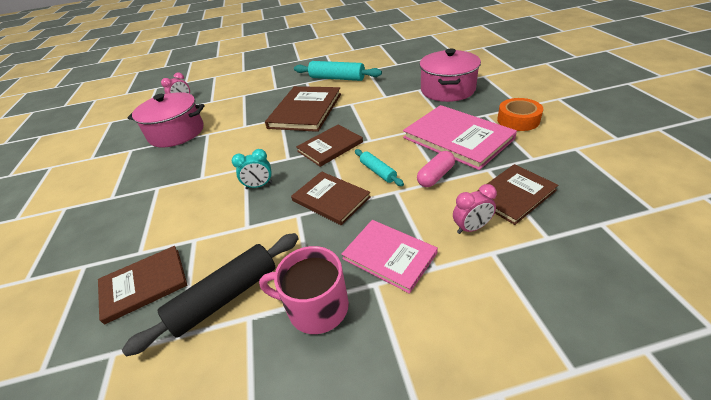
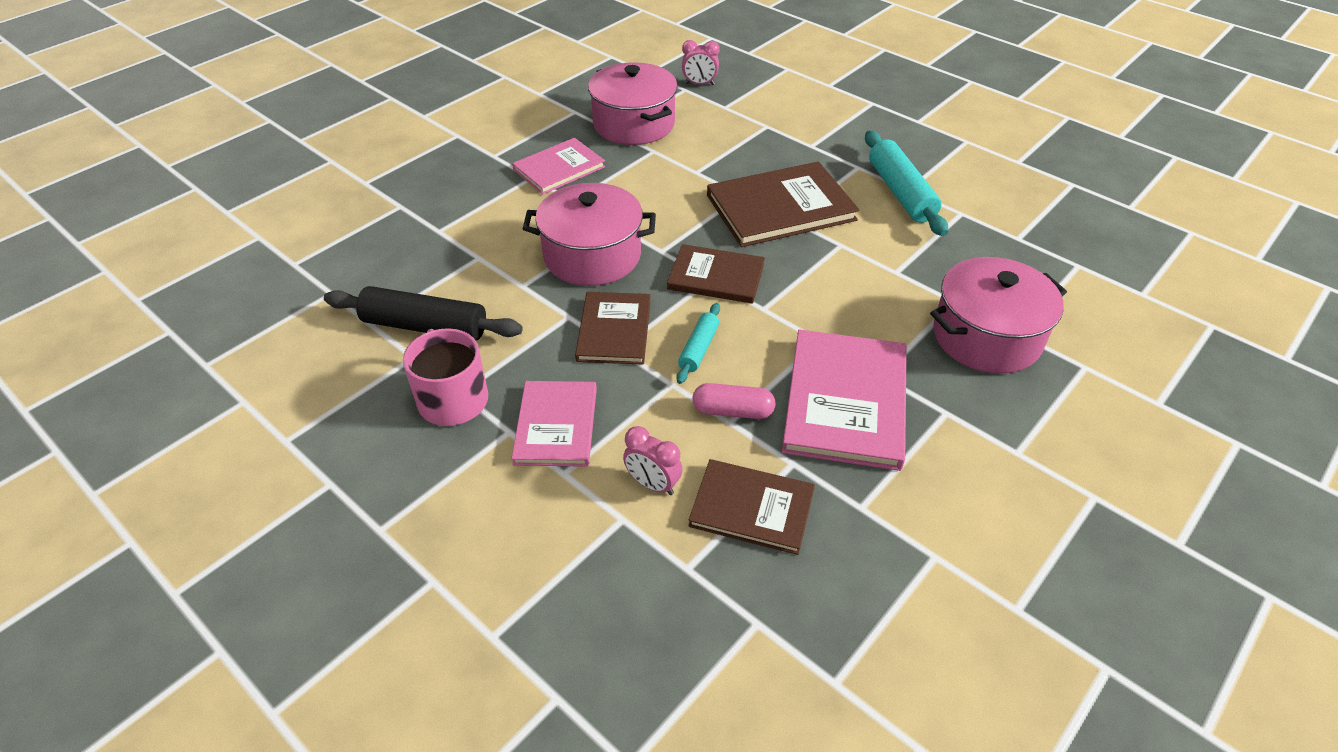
camera: 50 degrees right, 5 degrees up
brown book [98,246,187,325] -> none
turquoise clock [232,149,272,189] -> pink pot [523,183,656,286]
orange tape [497,98,543,131] -> none
none -> pink book [512,138,605,194]

